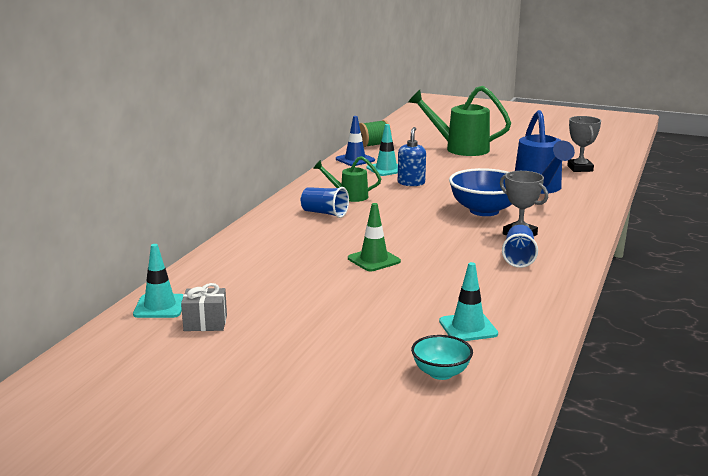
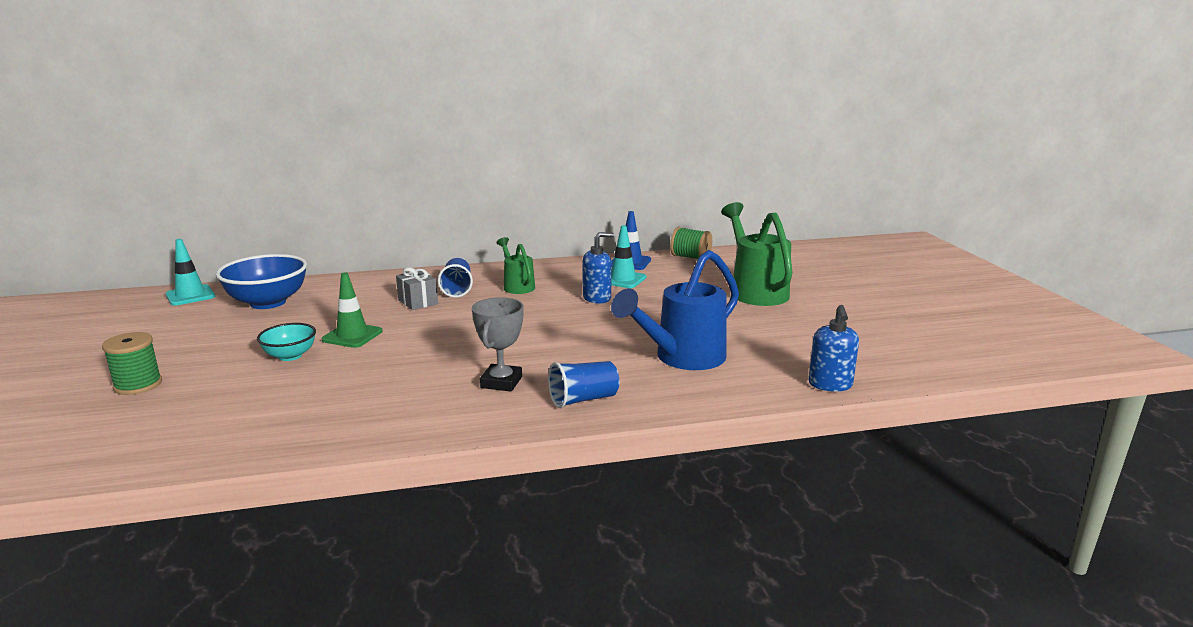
camera: 55 degrees right, 0 degrees up
grey gift [181,283,227,331] -> grey gift moved to [396,267,438,310]
turquoise bowl [411,335,473,380] -> turquoise bowl moved to [257,323,316,361]
turquoise traffic cone [439,262,498,341] -> none
blue bowl [449,168,512,216] -> blue bowl moved to [216,254,307,309]
blue cup [502,225,538,268] -> blue cup moved to [548,361,619,408]
grey trophy [567,116,601,172] -> none
none -> green spool [102,332,162,395]
none -> blue soap dispenser [808,305,859,392]

